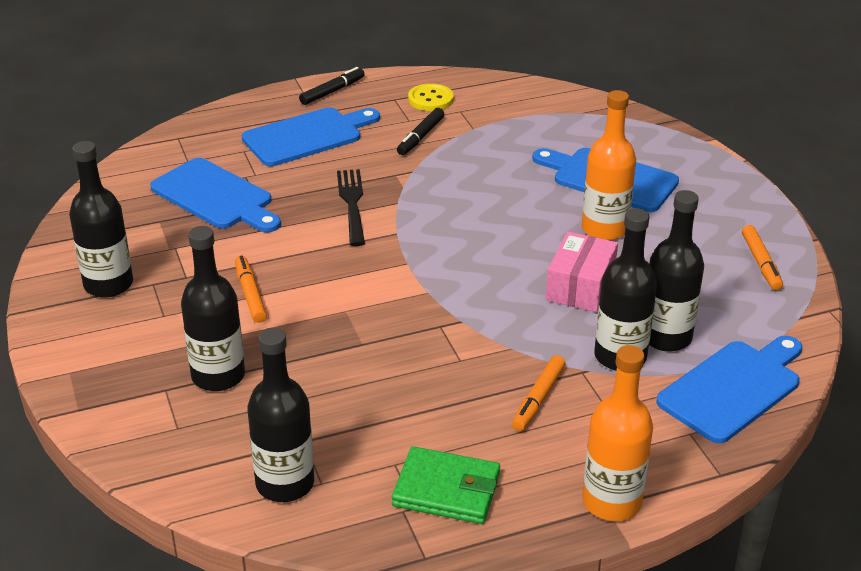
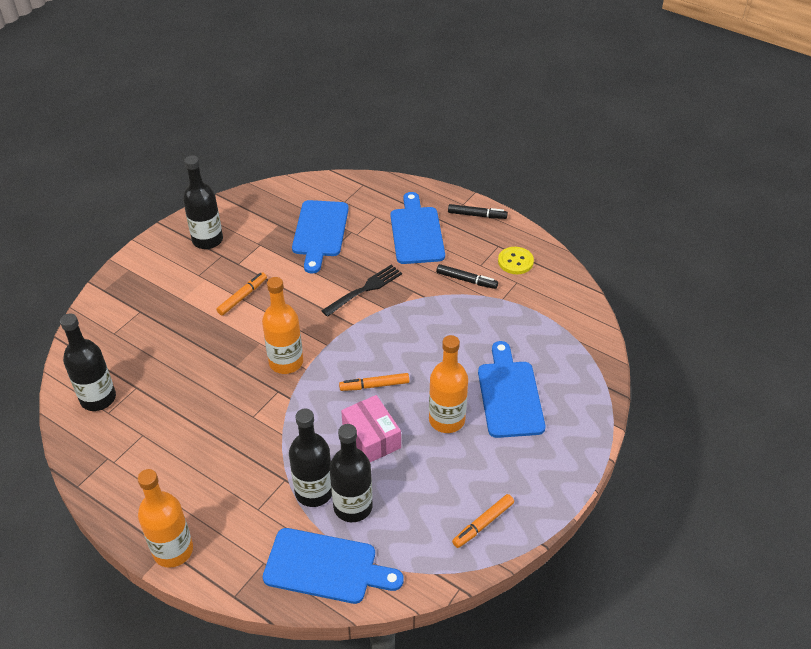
camera: 55 degrees right, 10 degrees up
black bottle [181,226,245,391] -> none
blue cutting board [242,107,380,166] -> blue cutting board turned 120 degrees counterclockwise [391,192,445,264]
green wallet [392,446,500,524] -> none
black marker [397,108,444,155] -> black marker turned 150 degrees counterclockwise [436,264,498,289]
orange marker [512,355,565,431] -> orange marker moved to [339,373,409,391]
pink box [546,231,618,312] -> pink box turned 75 degrees clockwise [341,395,401,462]
none -> orange bottle [262,277,303,374]

